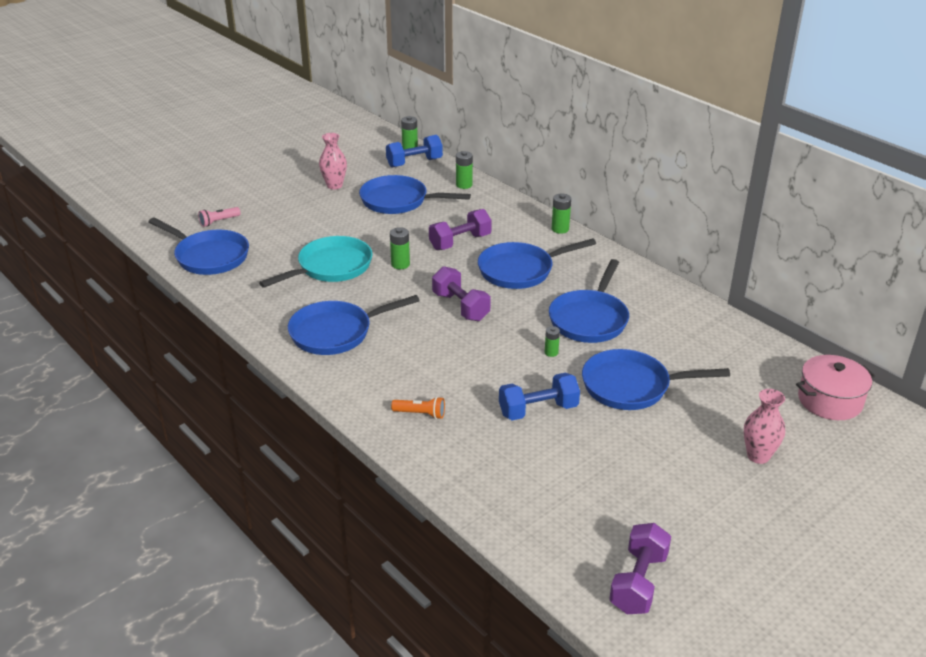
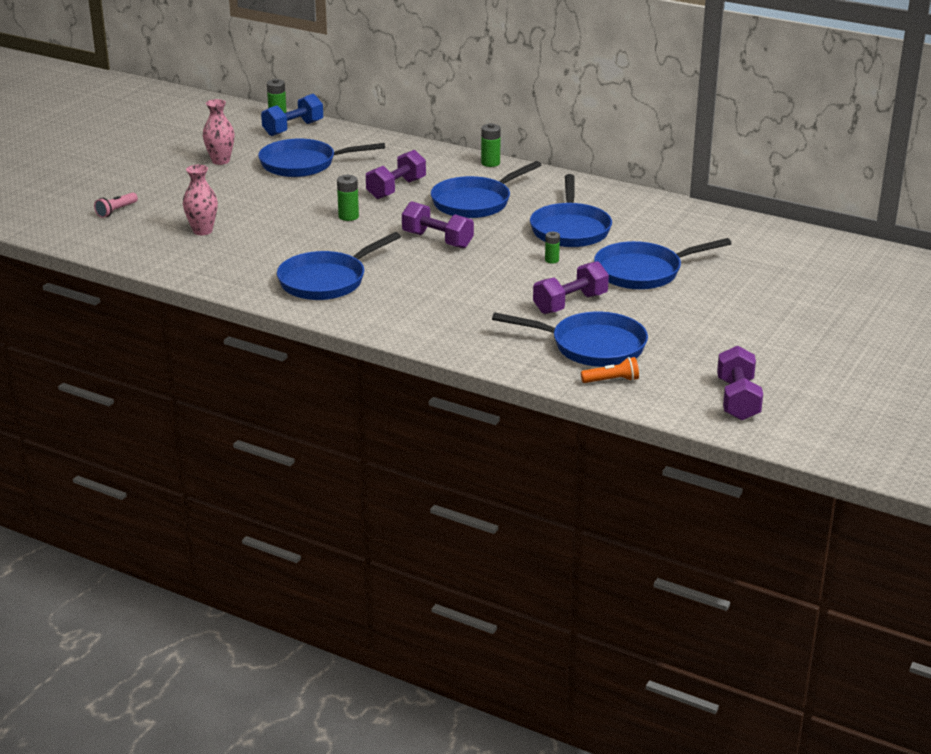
camera: 20 degrees left, 5 degrees down
blue pan [148,217,249,275] -> blue pan moved to [492,312,648,367]
turquoise pan [259,236,373,288] -> none
orange flashlight [391,397,445,419] -> orange flashlight moved to [581,357,639,383]
green battery [456,151,473,189] -> none
blue dumbbell [499,373,580,420] -> purple dumbbell [533,261,609,314]
pink vase [744,389,785,464] -> pink vase moved to [183,165,218,235]
pink pot [796,355,875,420] -> none

